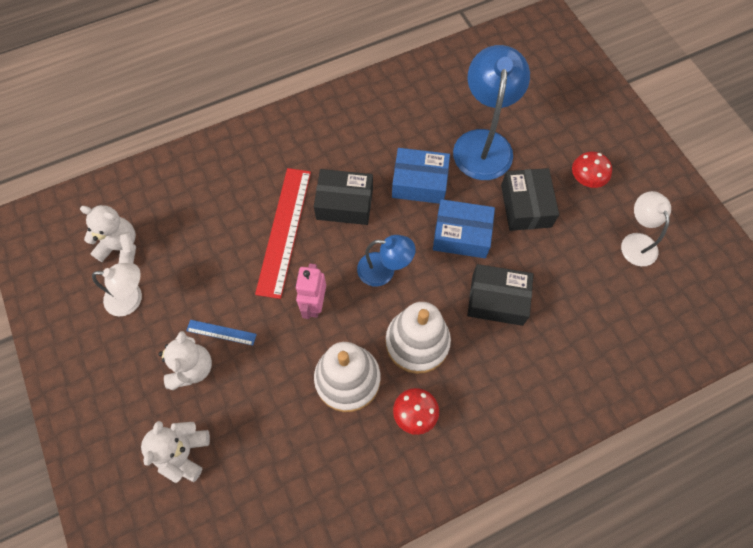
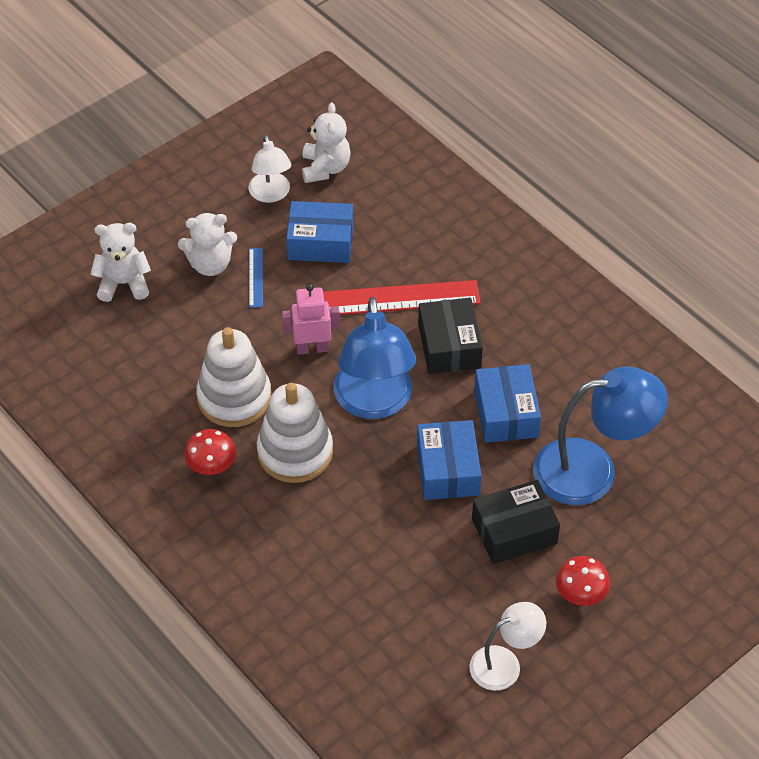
camera: 75 degrees right, 15 degrees down
blue lamp [357,235,416,286] -> blue lamp [333,297,416,419], size x1.74
black box [467,264,534,326] -> none
none -> blue box [286,201,353,263]

